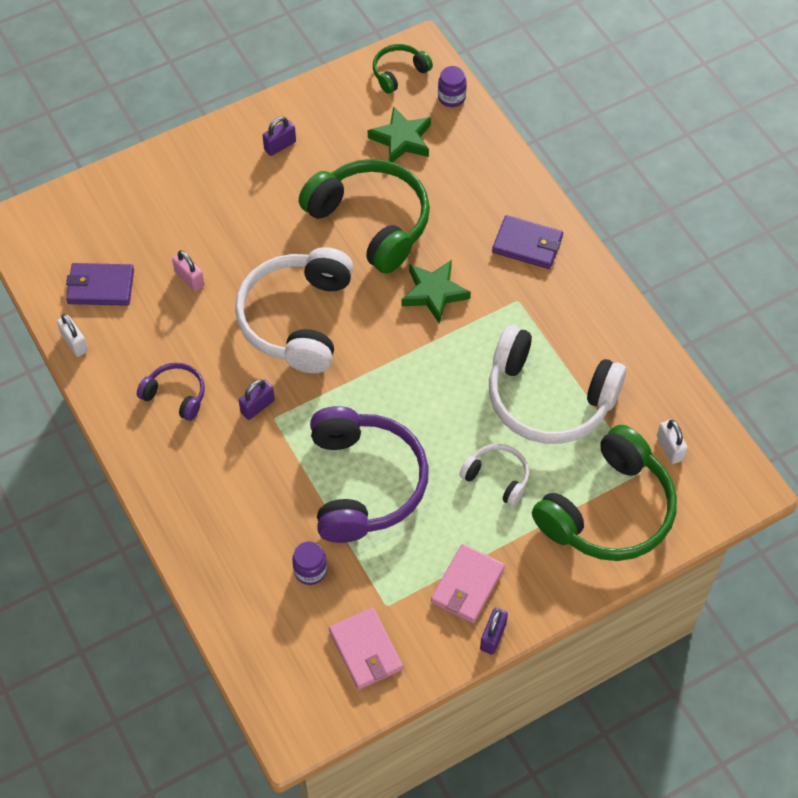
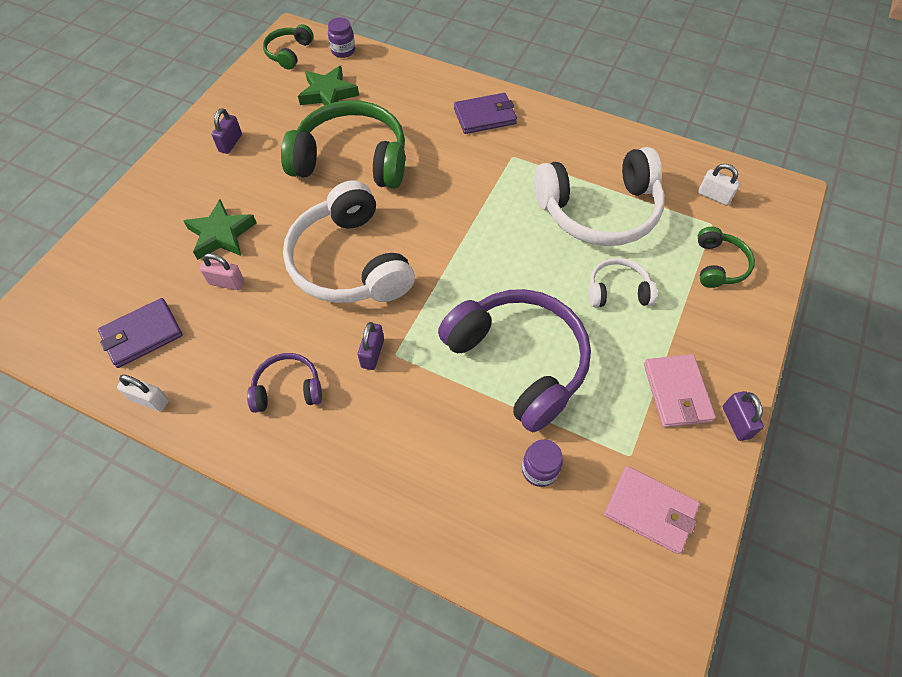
camera: 35 degrees left, 0 degrees up
green star [401,260,471,324] -> green star moved to [183,199,256,260]
green headphones [532,425,677,561] -> green headphones [698,227,755,288], size x0.49

